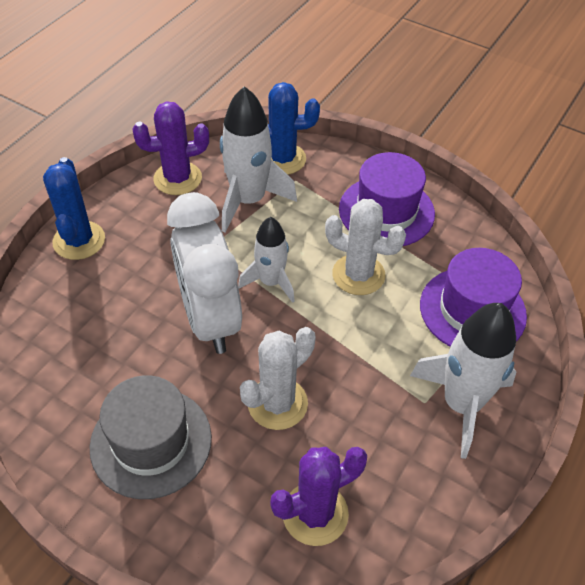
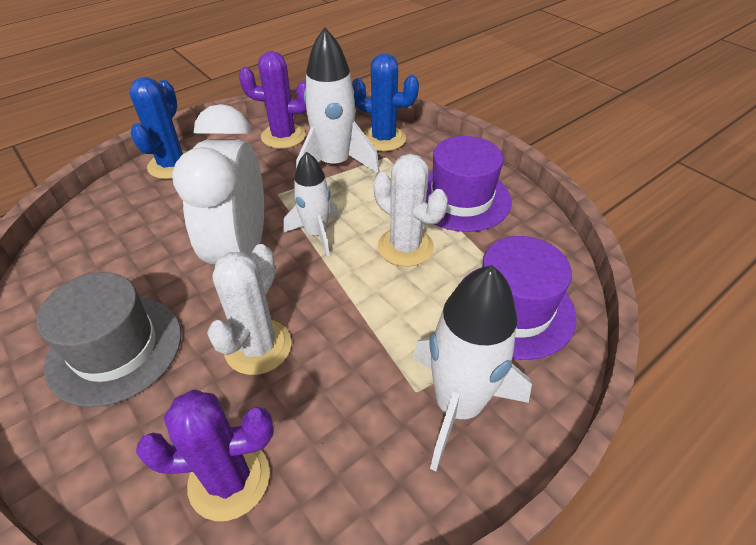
camera: 20 degrees right, 5 degrees down
white cactus [240,327,316,430] -> white cactus turned 45 degrees counterclockwise [207,244,291,375]

